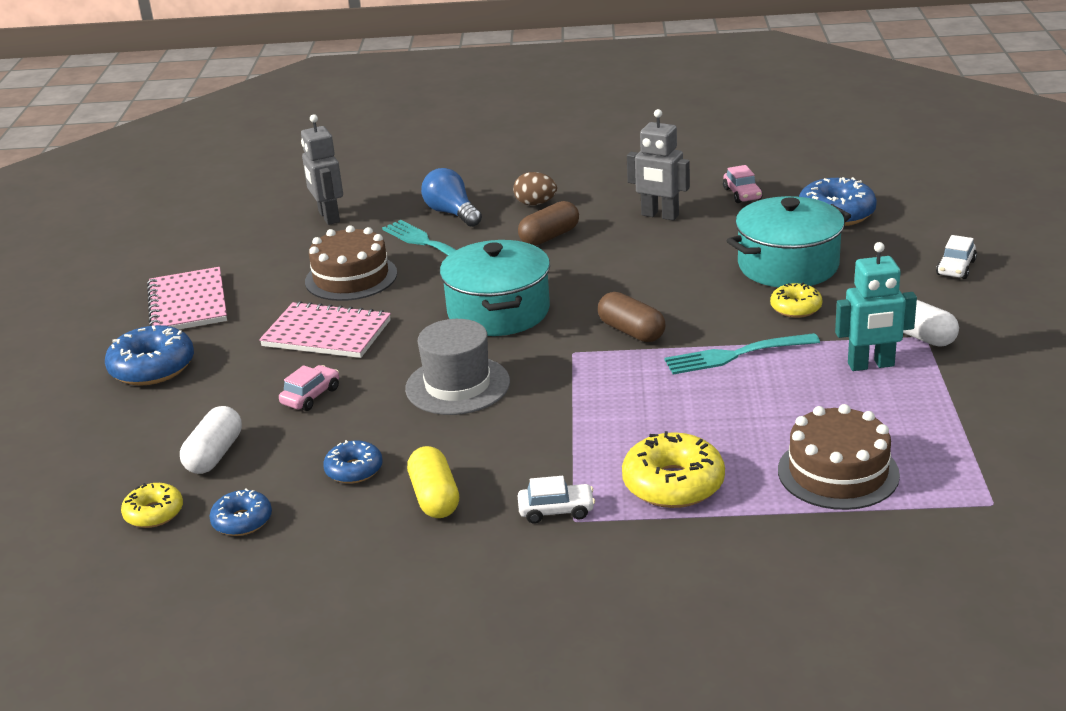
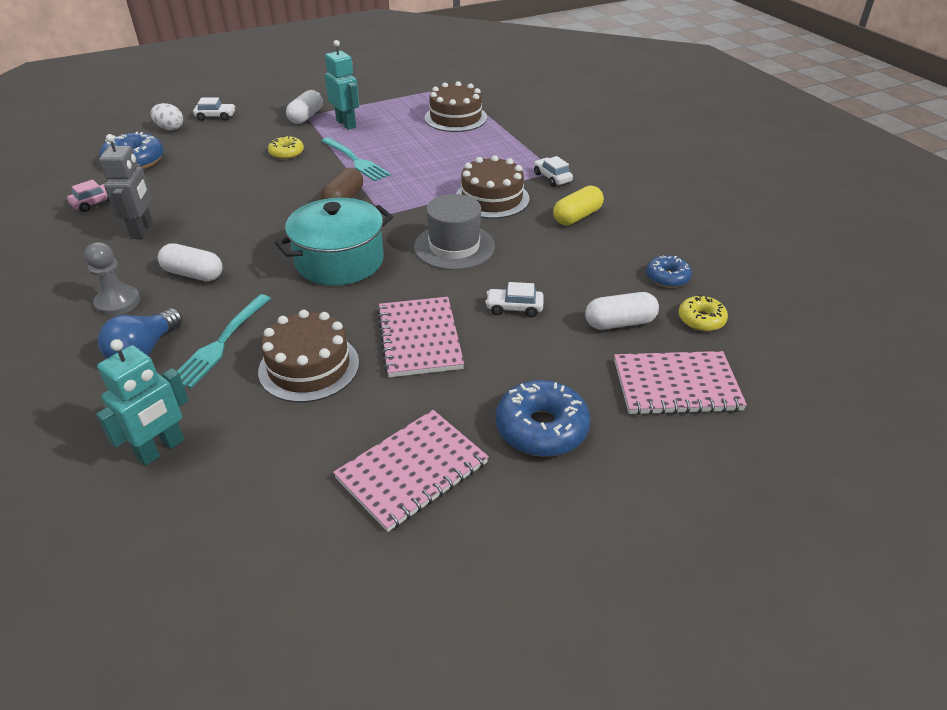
camera: 120 degrees left, 10 degrees up
pink car [279,365,339,411] -> white car [485,282,544,317]
grey robot [301,114,343,225] -> turquoise robot [96,339,189,466]
blue donut [323,440,382,484] -> none
brown egg [513,172,557,205] -> grey pawn [84,242,140,316]
brown capsule [518,201,579,246] -> white capsule [158,243,223,281]
yellow donut [622,431,725,508] -> none
turquoise pot [727,196,851,287] -> none
none -> white egg [151,103,183,130]
none -> brown cake [456,155,530,219]
none -> pink notebook [614,351,747,415]

